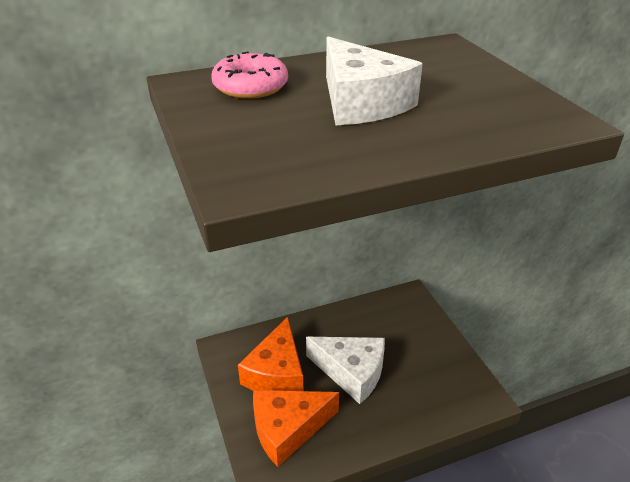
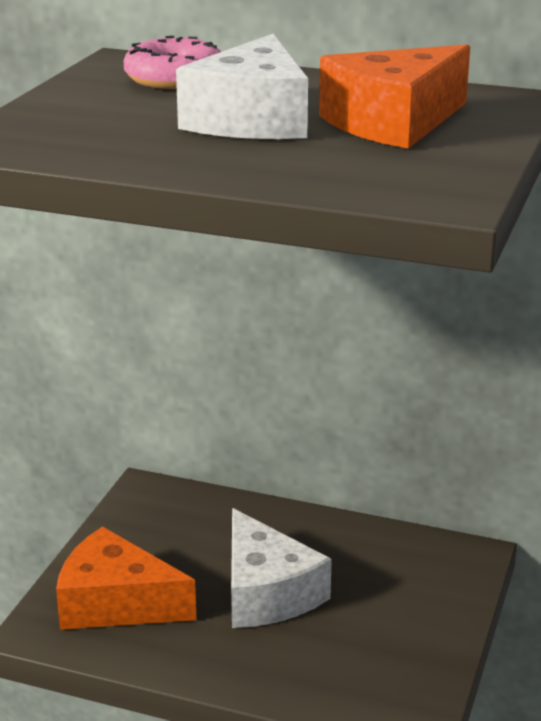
camera: 40 degrees right, 10 degrees down
orange cheese [238,317,303,391] -> orange cheese moved to [319,44,470,148]

